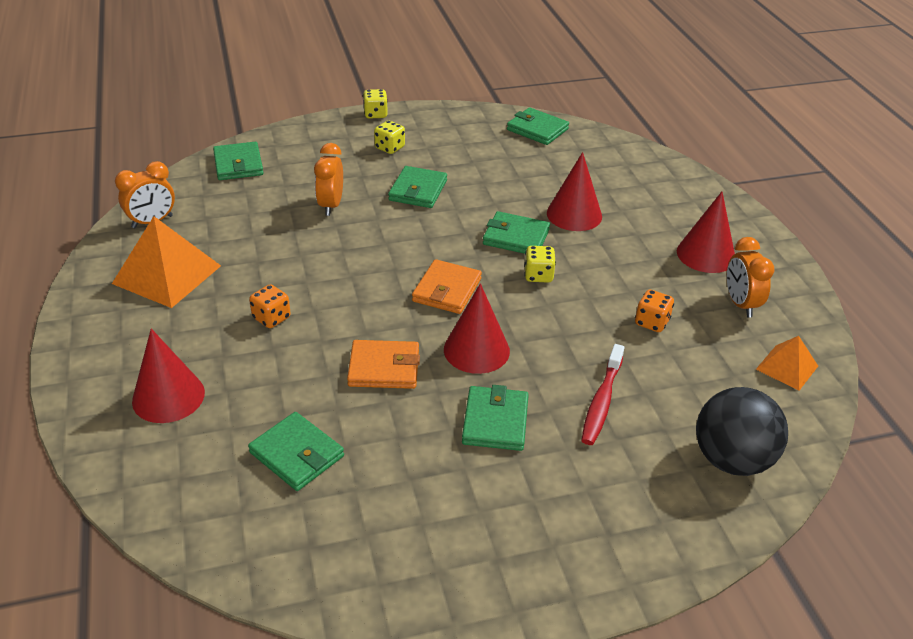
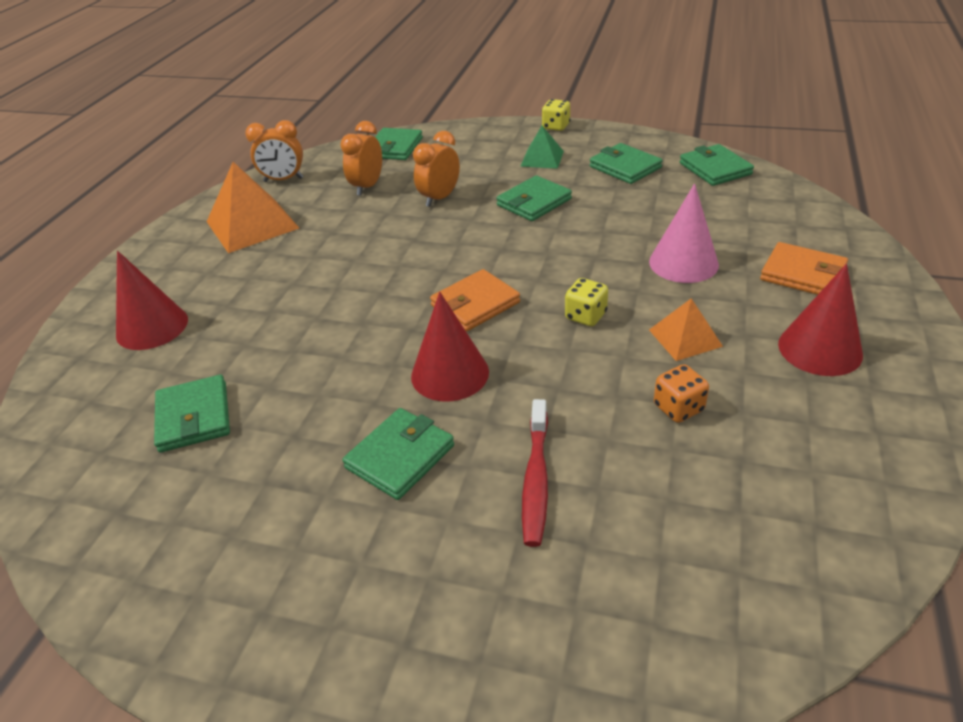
camera: 35 degrees right, 0 degrees up
orange dice [249,284,291,328] -> none
orange wallet [347,340,420,389] -> orange wallet moved to [760,242,848,295]
yellow dice [374,121,405,154] -> green pyramid [520,126,564,169]
green wallet [483,211,550,254] -> green wallet moved to [590,143,663,184]
red cone [547,152,602,231] -> pink cone [649,184,719,283]
red toothbrush [581,344,624,445] -> red toothbrush turned 45 degrees counterclockwise [522,399,548,547]
black ball [696,387,788,476] -> none
orange clock [727,237,774,318] -> orange clock moved to [340,121,382,196]
orange pyramid [756,336,818,391] -> orange pyramid moved to [649,298,723,361]

